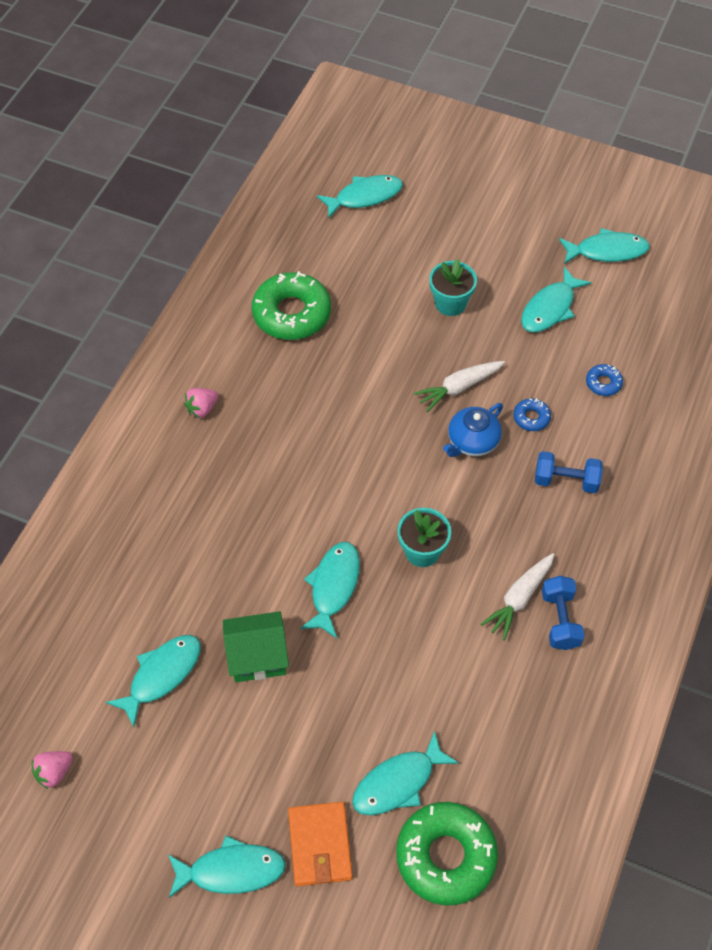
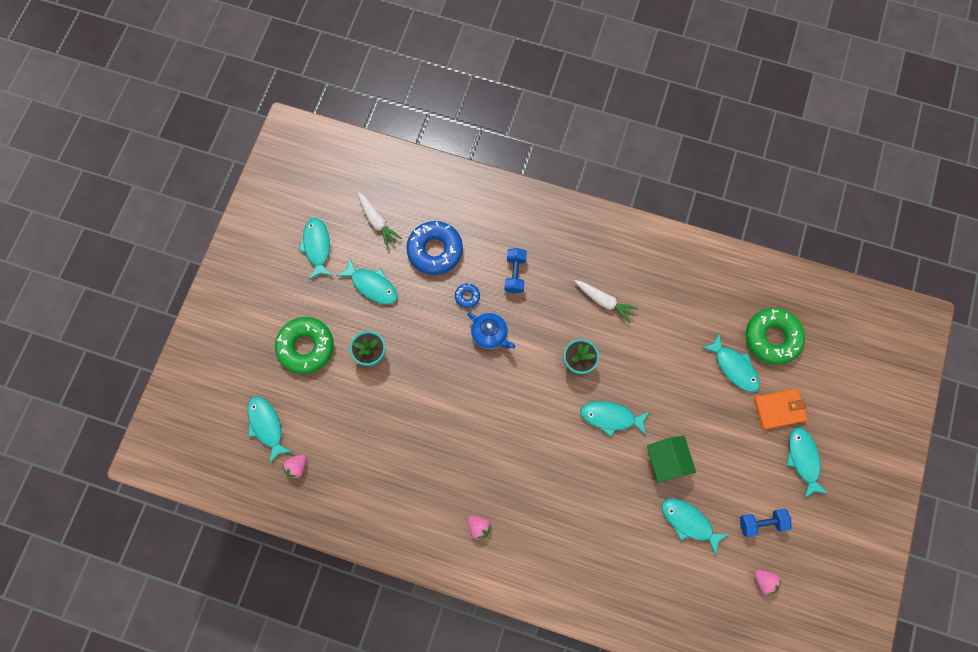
camera: 95 degrees left, 15 degrees up
green donut [252,271,331,340] -> green donut moved to [275,317,334,374]
white carrot [414,361,505,412] -> white carrot moved to [358,192,402,248]
blue dumbbell [542,576,584,650] -> blue dumbbell moved to [740,509,792,537]
blue donut [586,364,623,396] -> blue donut [406,221,463,275], size x2.23
none -> pink strawberry [282,454,307,479]

